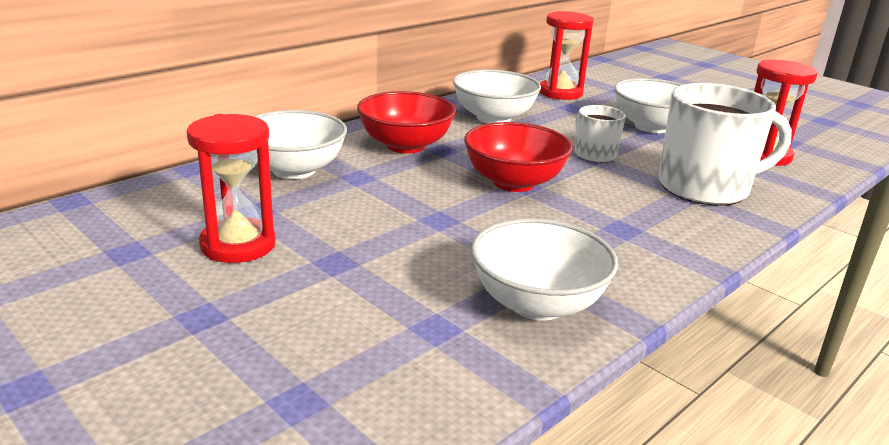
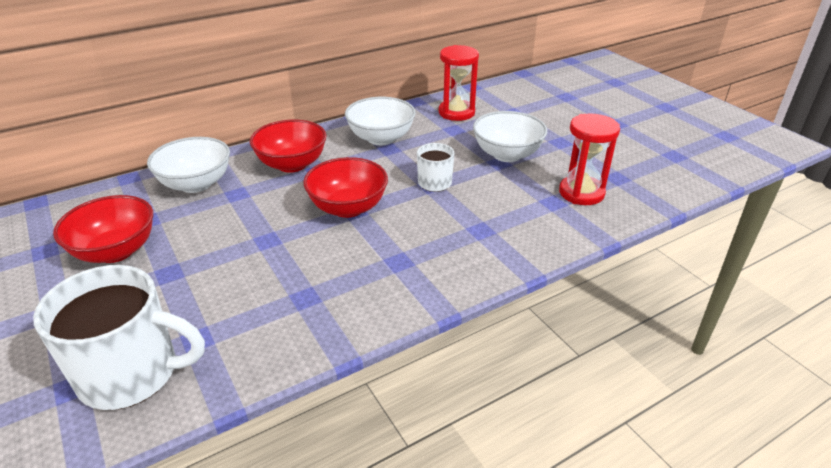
camera: 15 degrees right, 10 degrees up
red hourglass [186,114,276,263] -> red bowl [53,195,153,263]
white bowl [471,218,618,321] -> none
white mug [658,83,792,206] -> white mug moved to [33,265,205,410]

